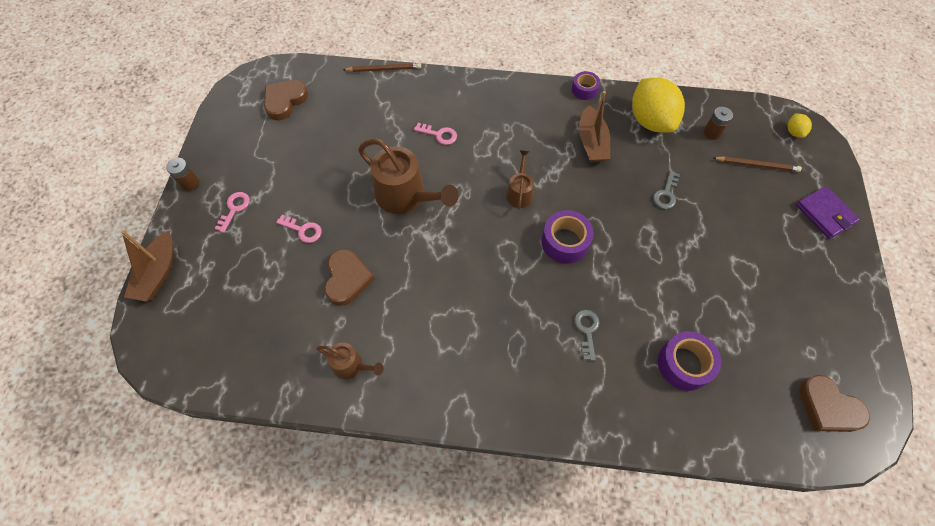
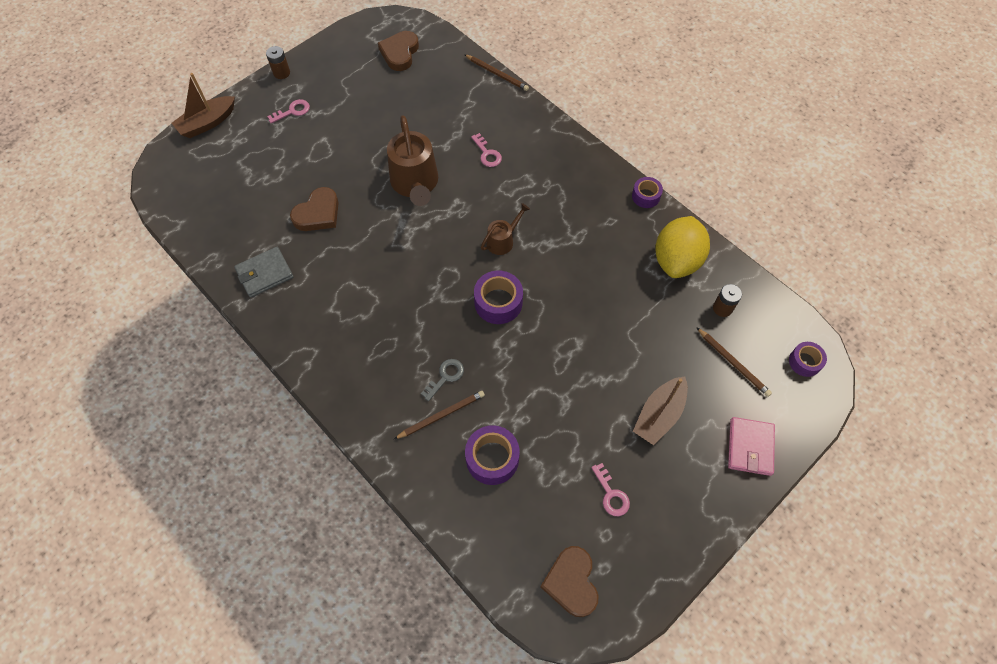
camera: 40 degrees right, 0 degrees up
brown heart [264,80,308,120] -> brown heart turned 60 degrees counterclockwise [378,31,419,71]
pink key [276,215,322,243] -> pink key moved to [591,463,630,516]
brown watering can [316,342,384,379] -> grey wallet [234,247,294,298]
brown boat [579,91,610,162] -> brown boat moved to [633,377,688,445]
grey key [653,171,680,209] -> none
yellow lemon [788,114,812,138] -> purple tape [789,342,827,377]
purple wallet [796,186,860,239] -> pink wallet [728,417,775,476]
none -> brown pencil [394,391,485,439]

